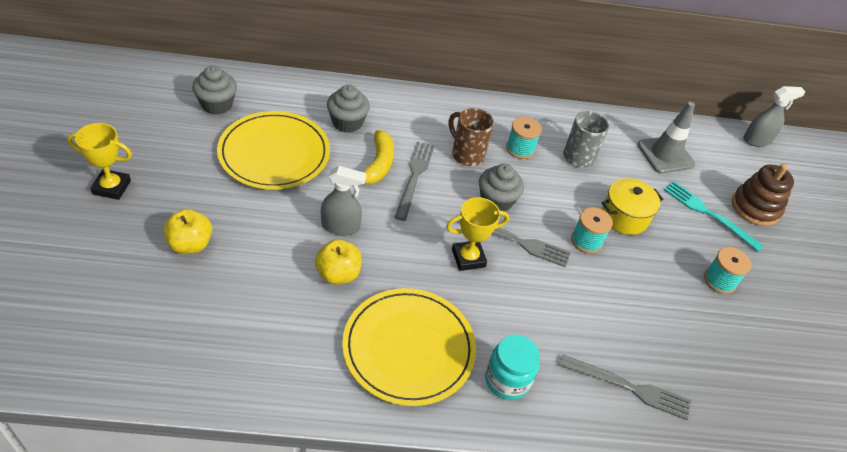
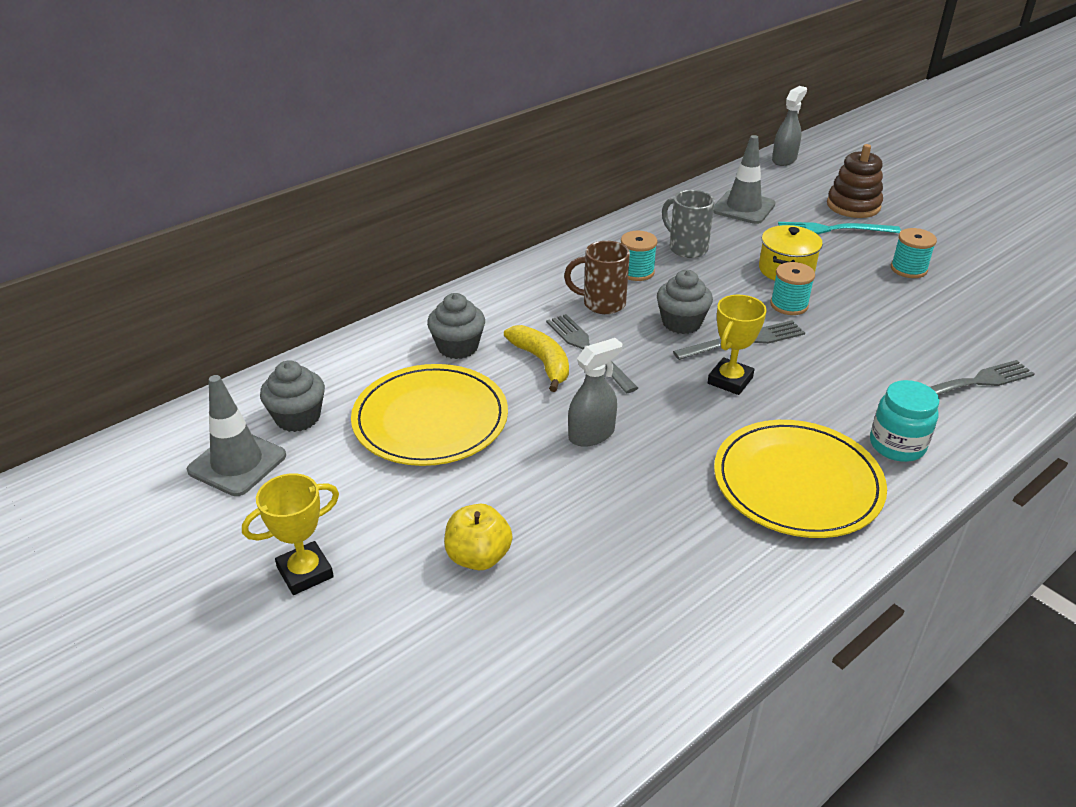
camera: 35 degrees left, 10 degrees down
yellow apple [315,239,362,285] -> none
none -> grey traffic cone [187,375,286,496]

